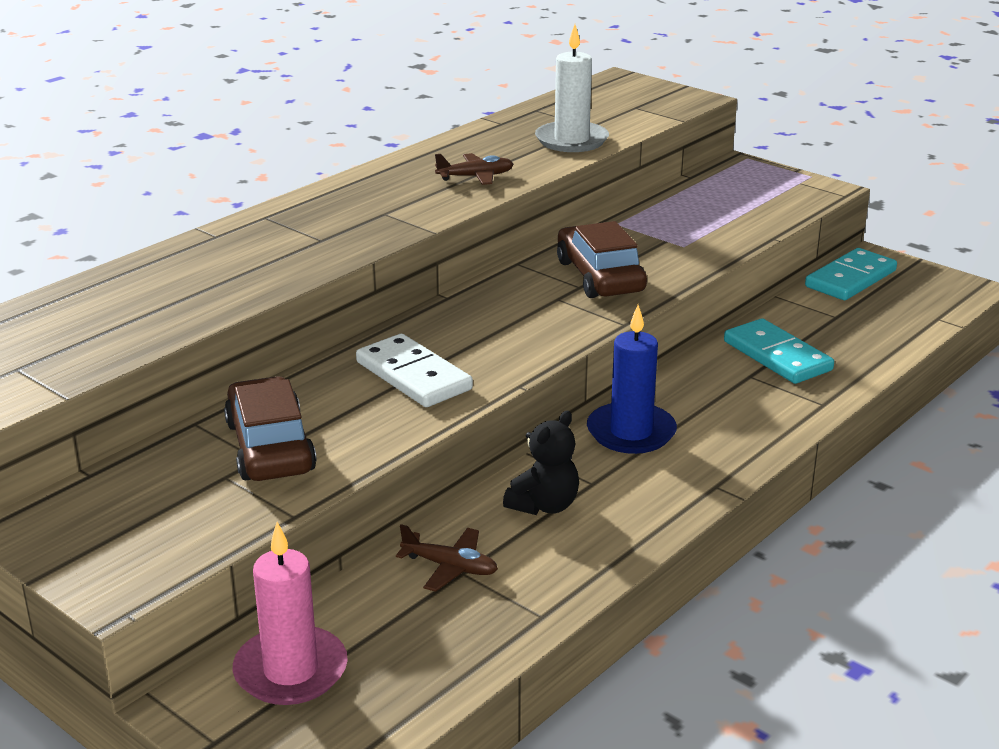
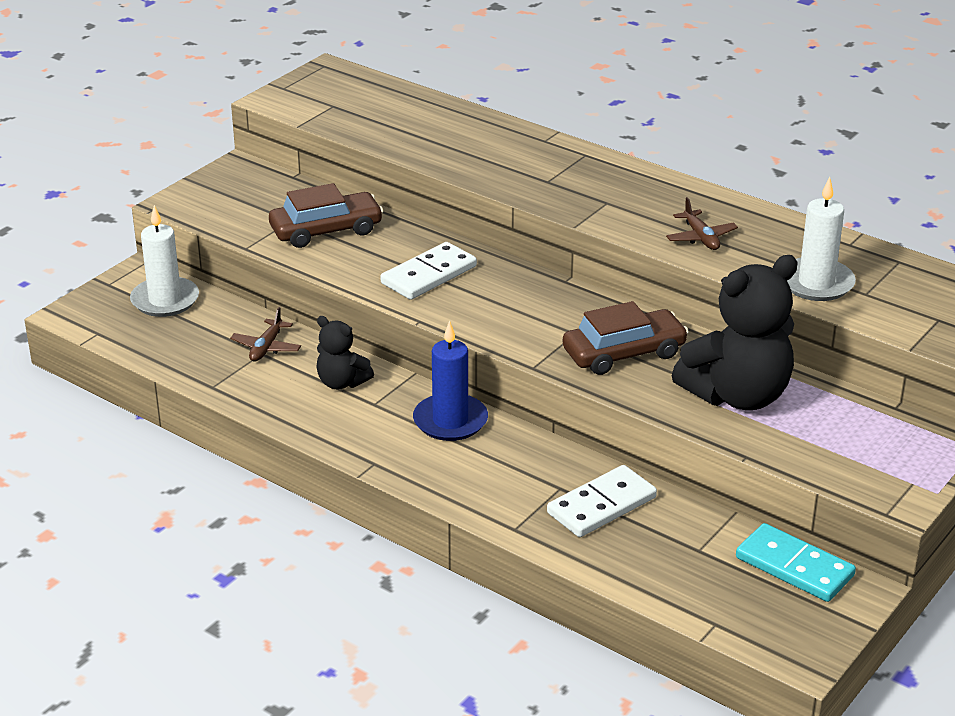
camera: 85 degrees right, 5 degrees up
pink candle [233,522,348,705] -> white candle [130,205,199,317]
turquoise domino [724,318,834,384] -> white domino [547,465,657,537]
none -> black teddy bear [672,255,798,410]

